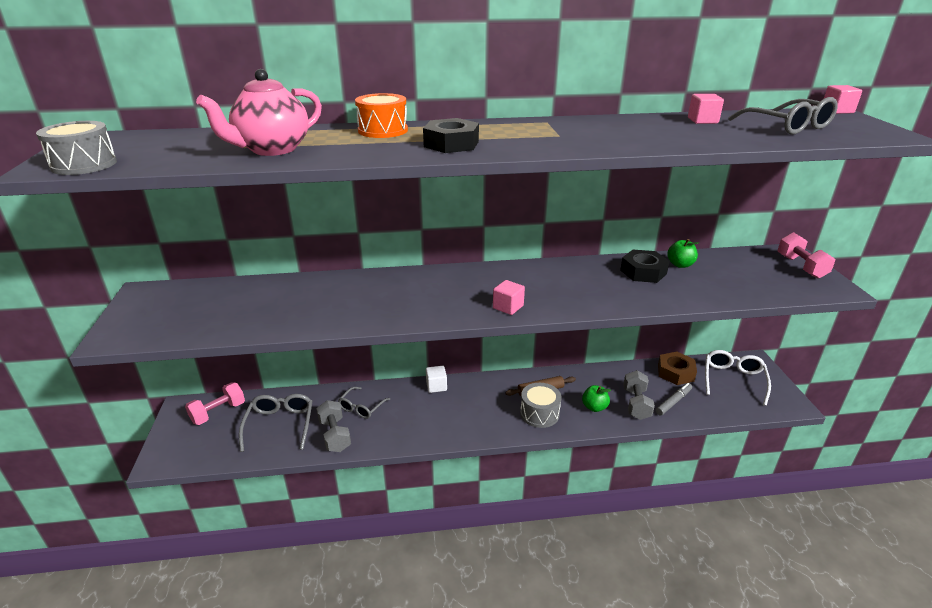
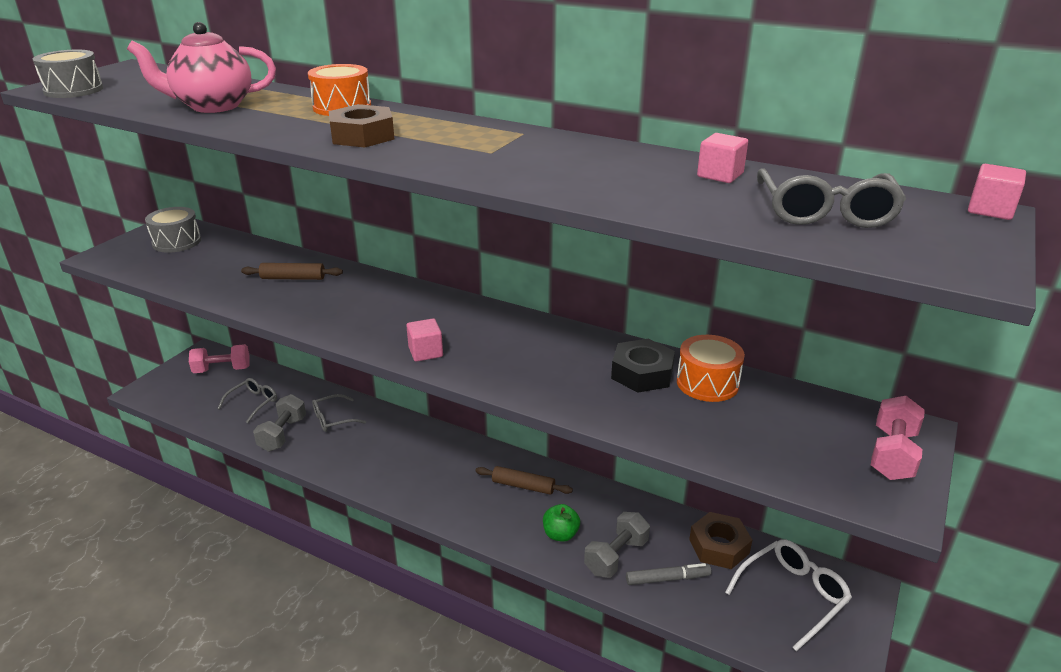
camera: 35 degrees right, 0 degrees up
grey glasses [239,394,312,452] -> grey glasses [218,378,277,423], size x0.66
black nut [423,118,479,153] -> brown nut [329,104,394,147]
white cube [426,366,447,393] -> none
grey drum [520,383,561,428] -> grey drum moved to [145,207,201,253]
green apple [667,239,699,268] -> orange drum [677,335,745,402]
none -> brown rolling pin [241,263,343,280]

